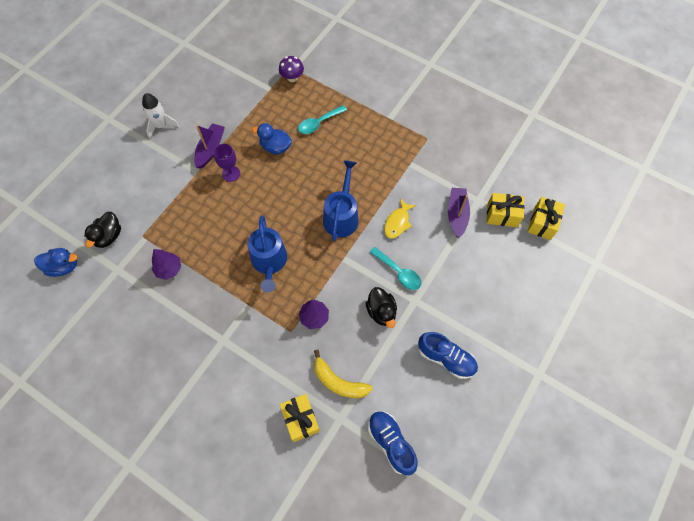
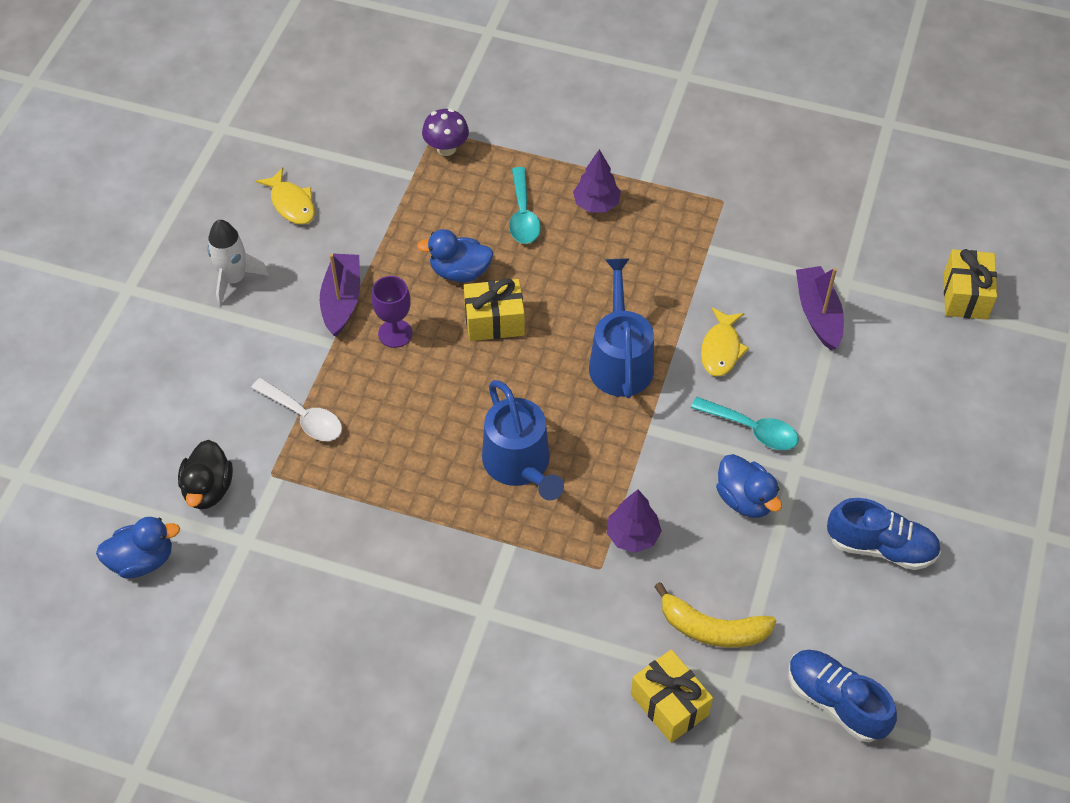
camera: 15 degrees left, 10 degrees down
purple tree [152,249,181,280] -> purple tree moved to [573,149,621,213]
turquoise spoon [298,105,347,134] -> turquoise spoon turned 45 degrees counterclockwise [509,167,541,244]
black duck [366,287,397,328] -> blue duck [716,454,782,518]
yellow gift [487,193,524,227] -> yellow gift moved to [464,278,525,341]
none -> white spoon [251,378,342,441]
none -> yellow fish [256,167,315,225]

